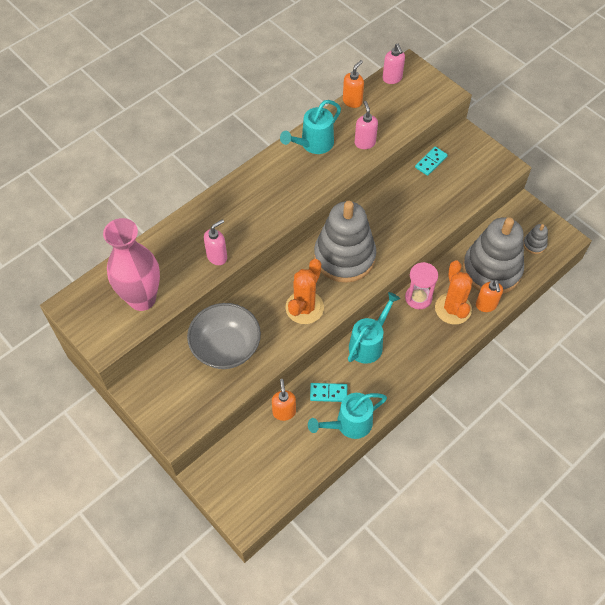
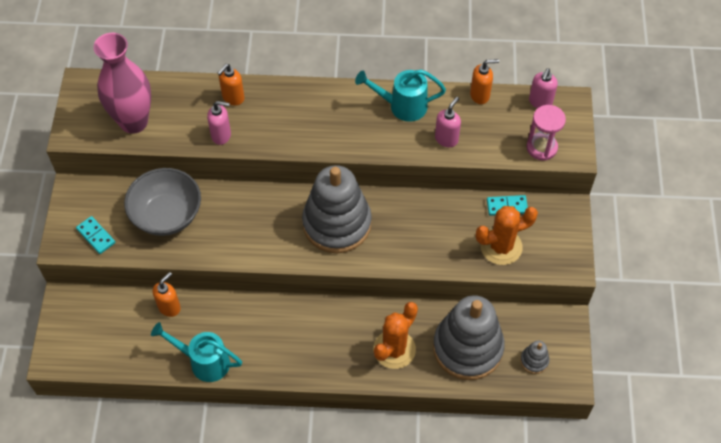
camera: 45 degrees right, 0 degrees up
orange cactus [285,259,324,324] -> orange cactus moved to [476,206,538,265]
turquoise domino [310,383,347,402] -> turquoise domino moved to [76,216,115,254]
turquoise watering can [348,292,400,364] -> none
pink hourglass [405,262,438,309] -> pink hourglass moved to [527,105,566,161]
orange soap dispenser [476,280,503,312] -> orange soap dispenser moved to [218,64,244,106]

